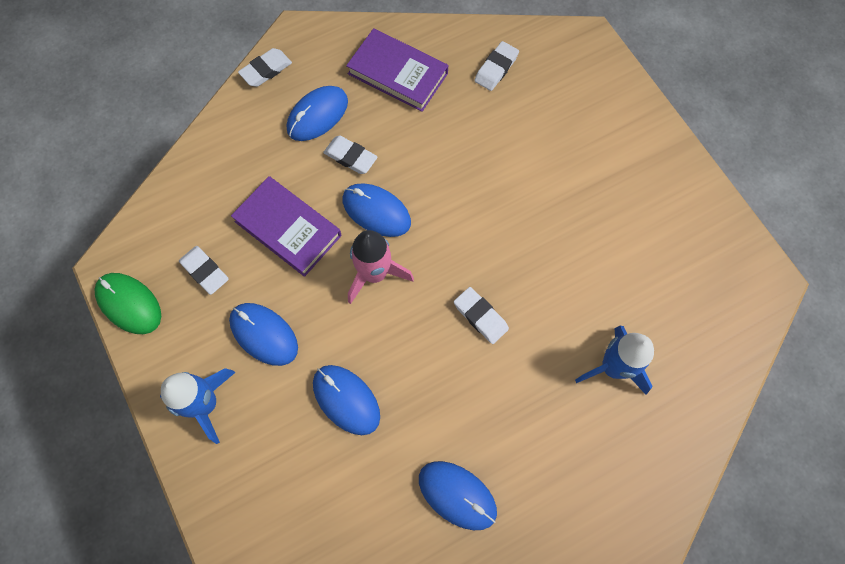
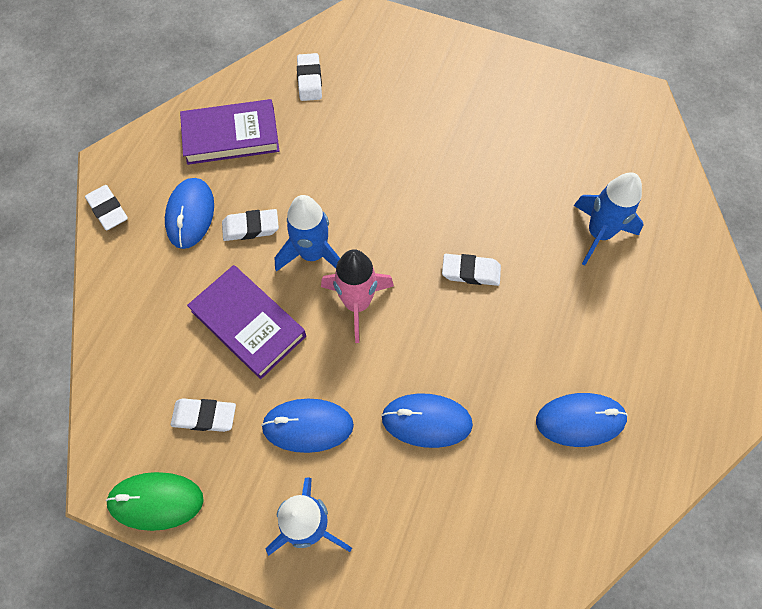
camera: 40 degrees left, 5 degrees down
purple book [231,176,342,277] -> purple book turned 45 degrees clockwise [187,265,306,379]
white eraser [238,48,292,87] -> white eraser turned 45 degrees counterclockwise [85,185,128,230]
blue mouse [343,183,411,237] -> blue rocket [275,195,340,272]

